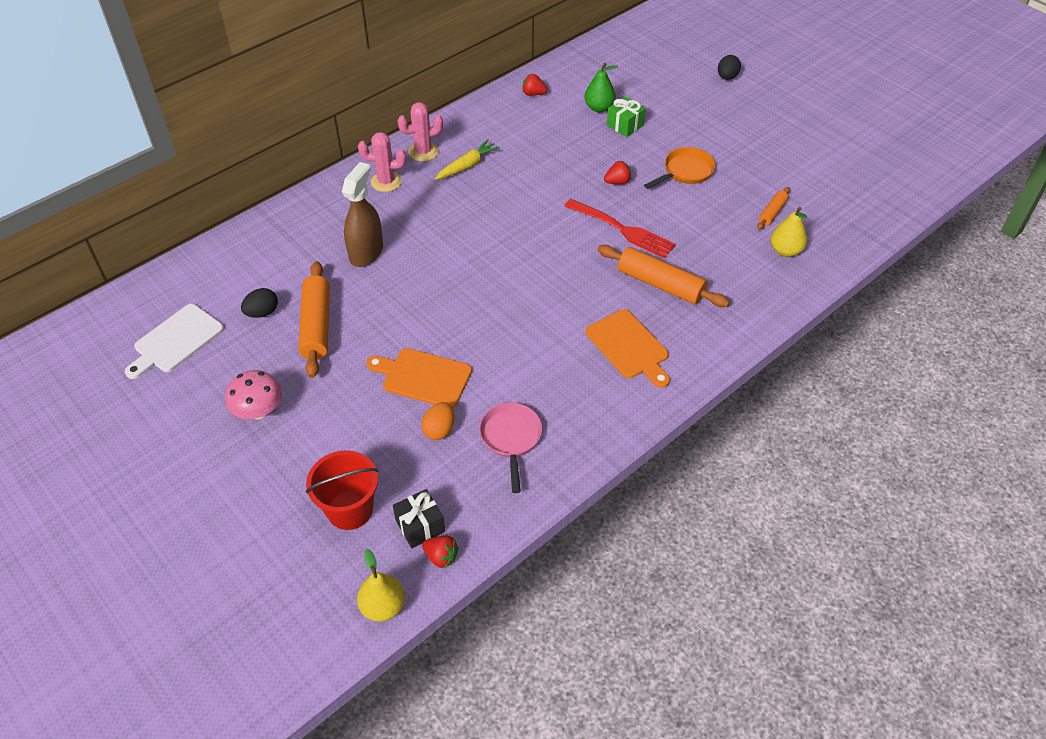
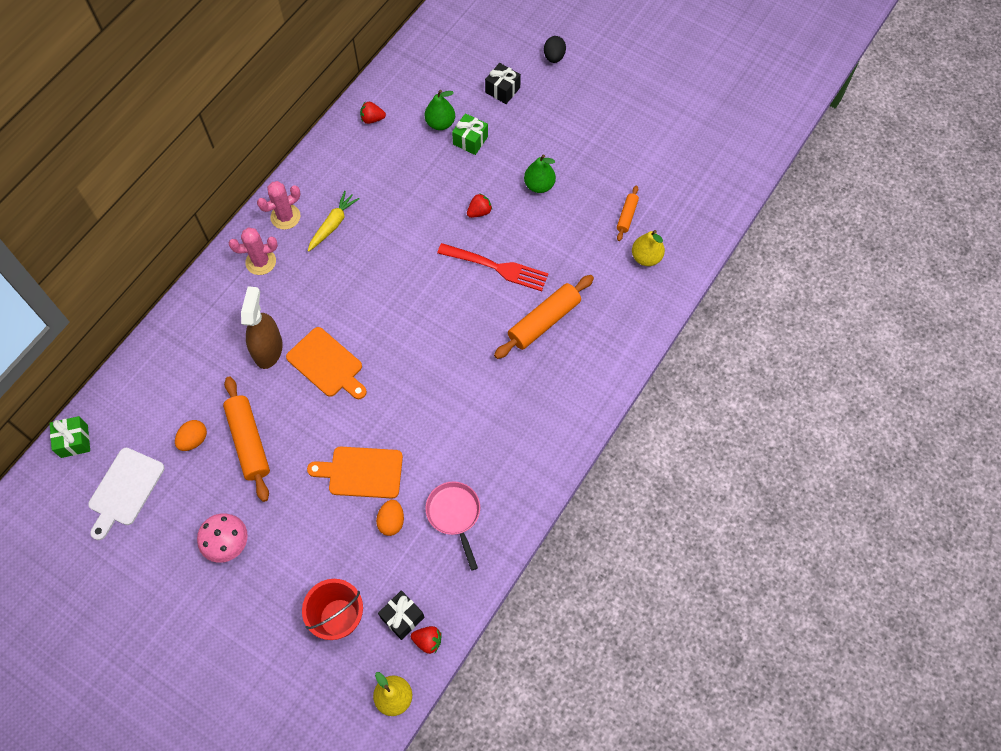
camera: 15 degrees left, 15 degrees up
black egg [241,288,278,318] -> orange egg [175,420,207,451]
orange cutting board [585,309,670,388] -> orange cutting board moved to [286,327,367,399]
orange rolling pin [597,245,730,307] -> orange rolling pin turned 60 degrees counterclockwise [494,275,594,359]
orange pan [644,147,715,189] -> green pear [524,155,556,193]
none -> green gift [50,416,90,458]
none -> black gift [485,63,521,104]

